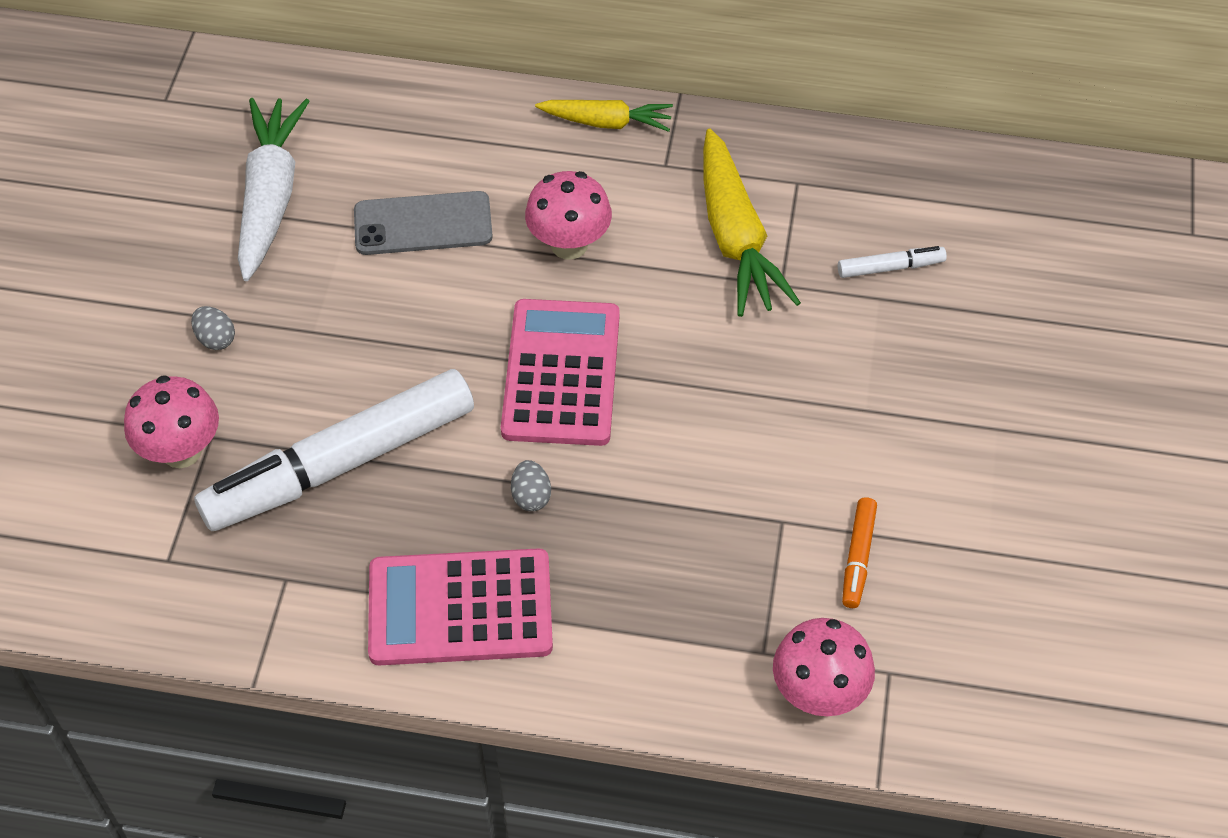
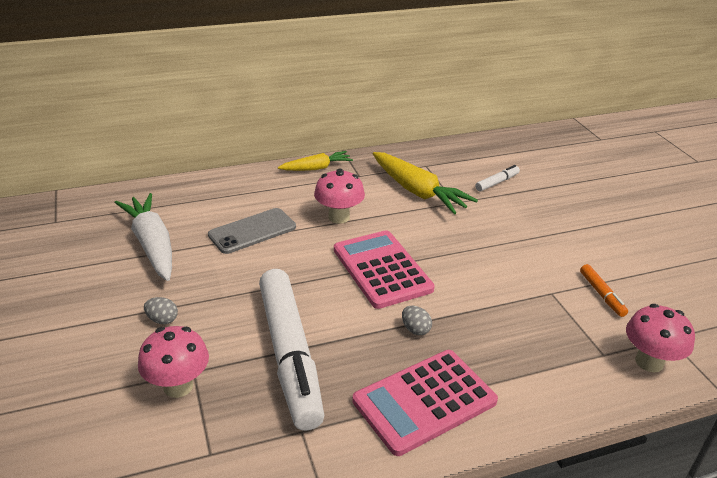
camera: 30 degrees left, 20 degrees down
white marker [194,369,474,531] -> white marker turned 45 degrees counterclockwise [259,269,324,431]

